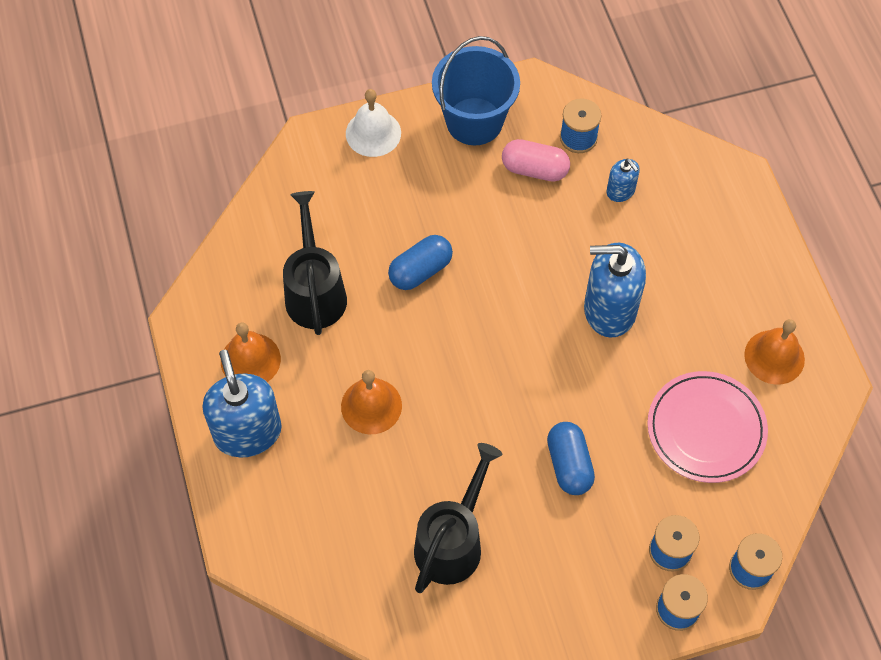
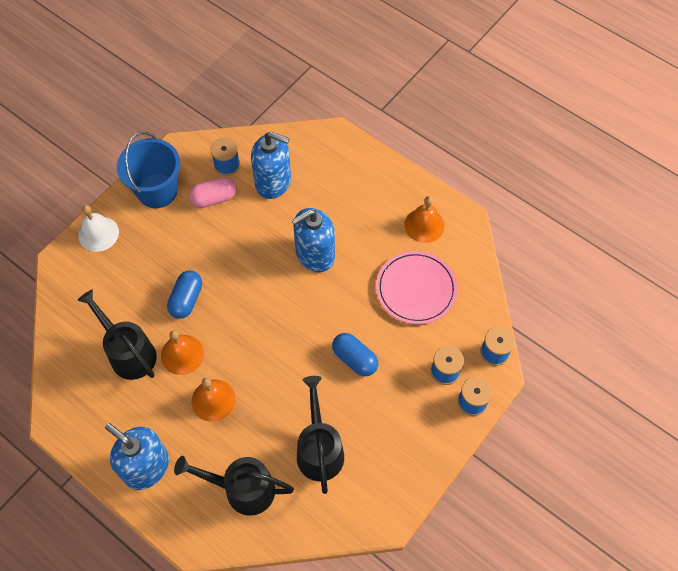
camera: 35 degrees left, 0 degrees up
orange bell [221,323,281,382] -> orange bell moved to [161,330,204,375]
blue soap dispenser [607,159,640,202] -> blue soap dispenser [251,131,291,199], size x2.01
none -> black watering can [174,456,294,516]

